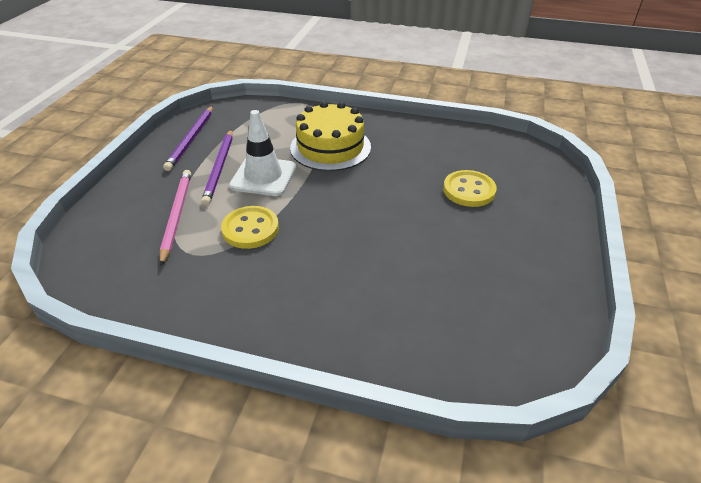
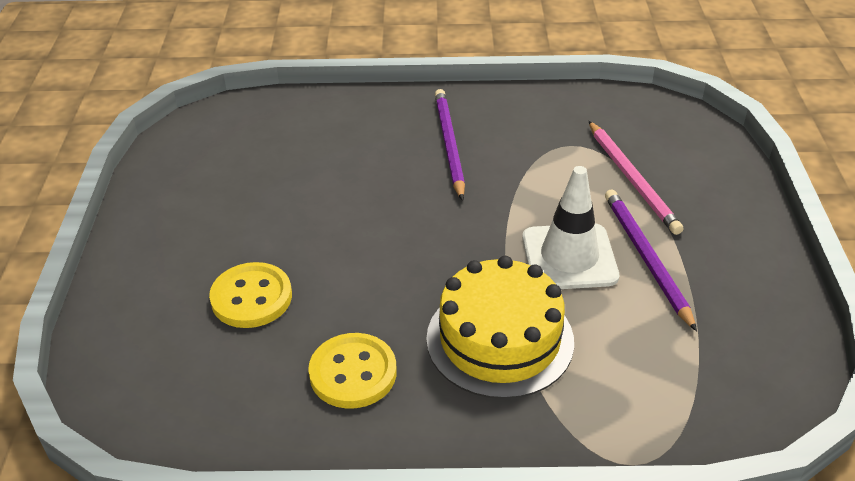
camera: 165 degrees right, 0 degrees up
purple pencil [163,106,213,171] -> purple pencil moved to [435,89,465,200]
yellow button [221,206,279,249] -> yellow button moved to [308,333,397,409]

